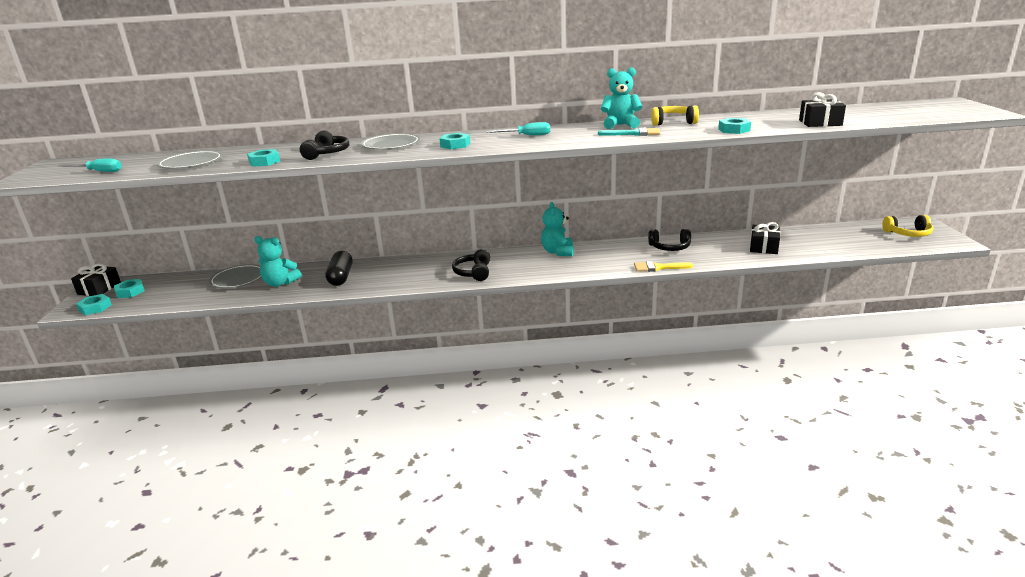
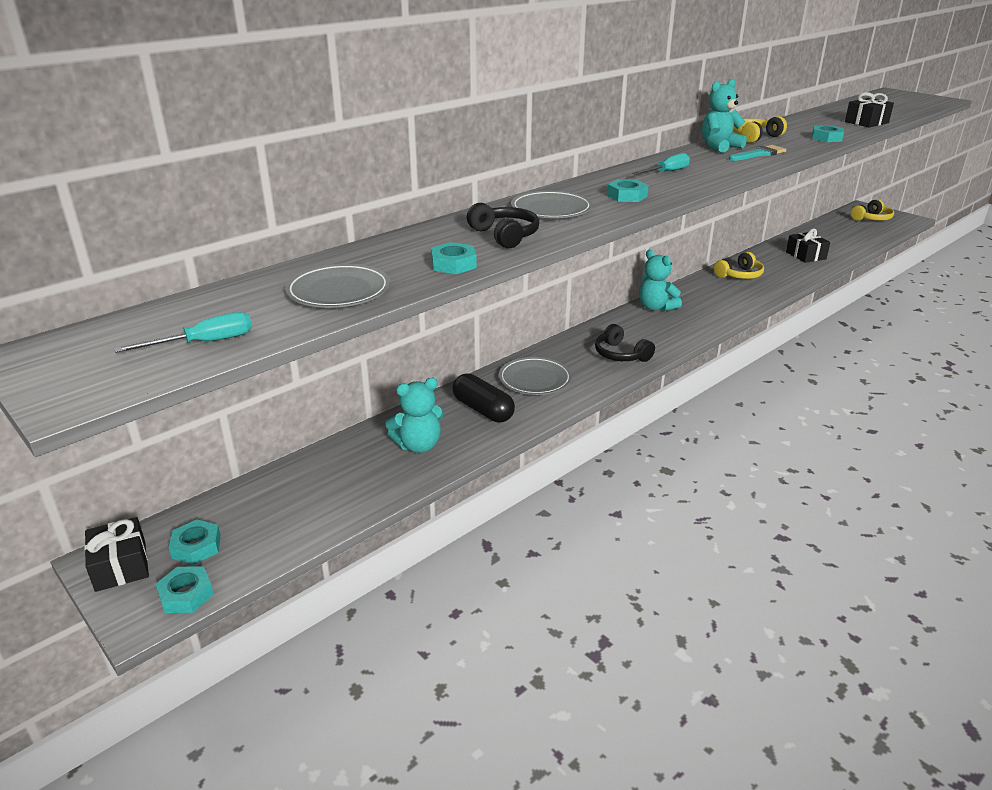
camera: 40 degrees left, 5 degrees up
grey plate [209,264,262,288] -> grey plate moved to [499,357,572,395]
yellow brush [634,261,693,272] -> none
black headphones [648,229,691,251] -> yellow headphones [714,252,764,279]

